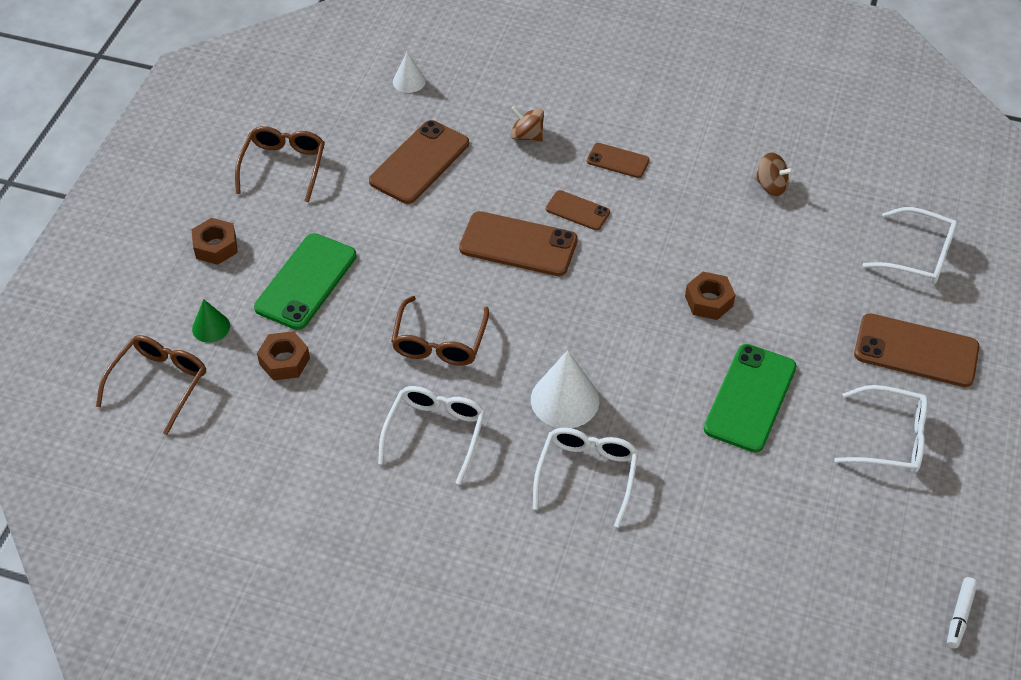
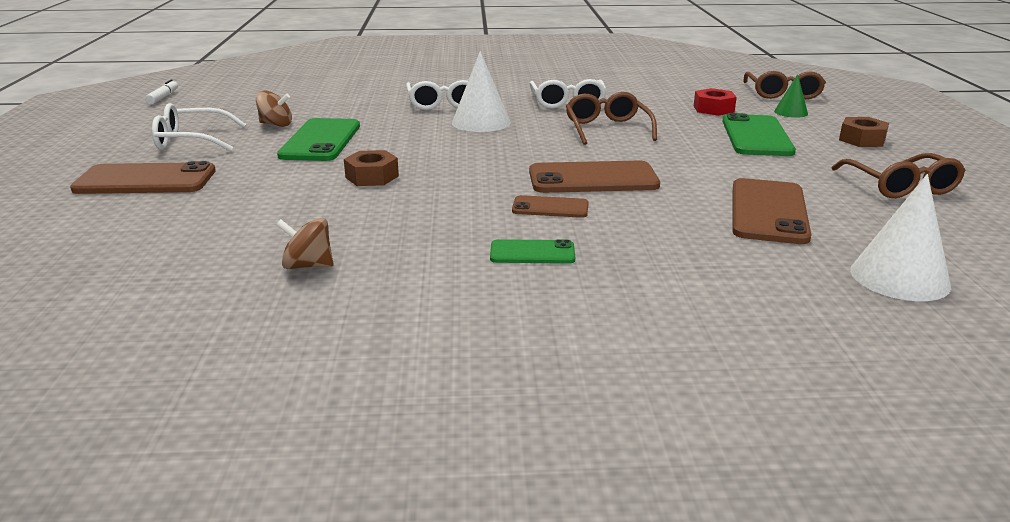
camera: 160 degrees right, 25 degrees down
brown nut [257,331,310,381] -> red nut [694,88,737,116]
white cone [393,52,426,93] -> white cone [850,174,951,301], size x1.76
brown spinning top [510,106,544,142] -> brown spinning top moved to [256,91,292,127]
brown phone [587,143,649,178] -> green phone [490,239,575,264]
white glasses [862,207,958,284] -> none

